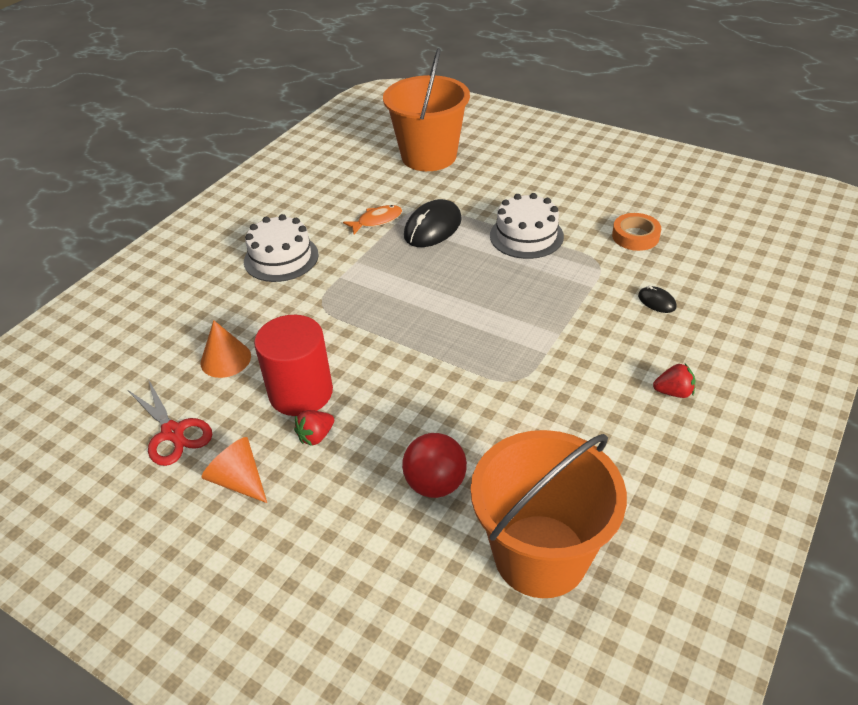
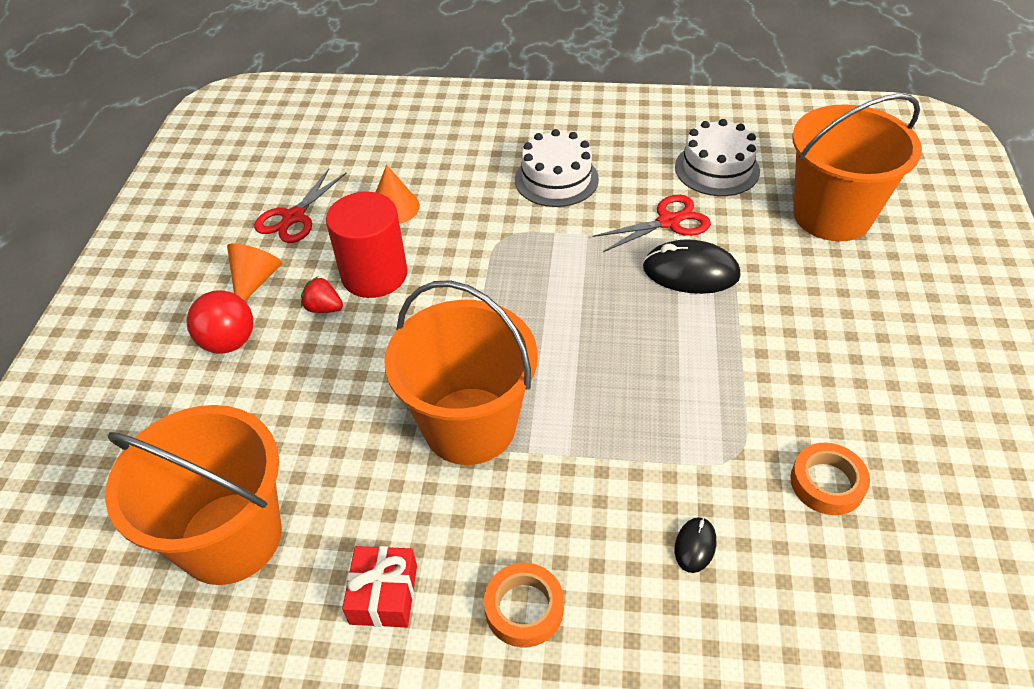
camera: 65 degrees right, 5 degrees up
orange fish [343,205,402,234] -> red scissors [593,195,711,252]
red ball [402,433,467,498] -> red ball moved to [186,290,253,354]
white cake [490,193,564,259] -> white cake moved to [675,119,760,196]
red strawberry [653,364,695,398] -> orange tape [484,563,564,647]
none -> red gift [342,546,417,627]
none -> orange bucket [384,280,538,465]

